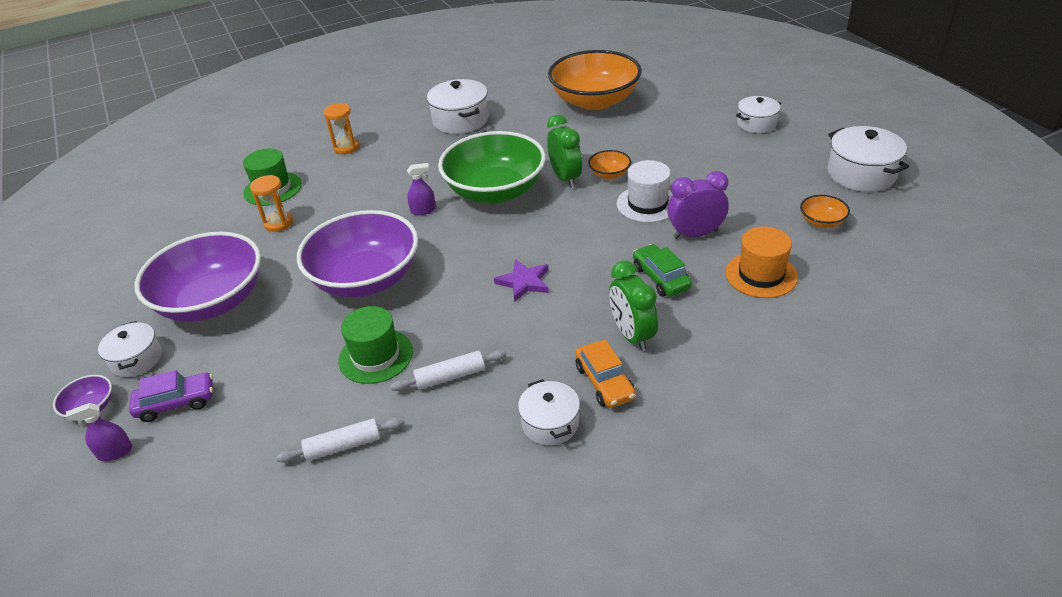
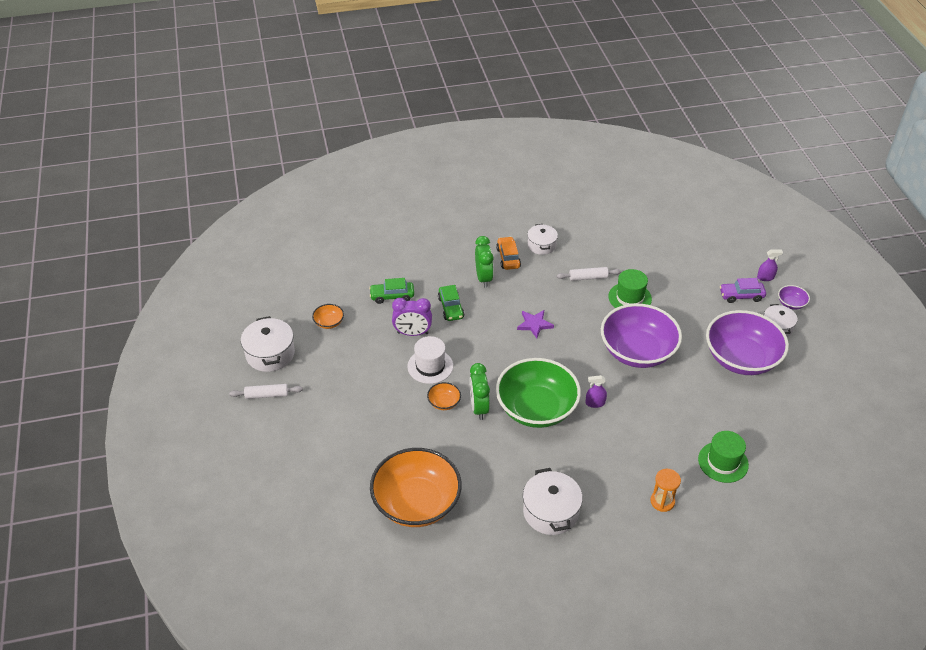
camera: 170 degrees left, 5 degrees up
orange hourglass [250,175,293,232] -> none
white rolling pin [276,417,405,463] -> white rolling pin moved to [229,384,303,399]
orange hat [725,227,798,298] -> green car [369,278,414,304]
white pot [736,96,781,133] -> none

